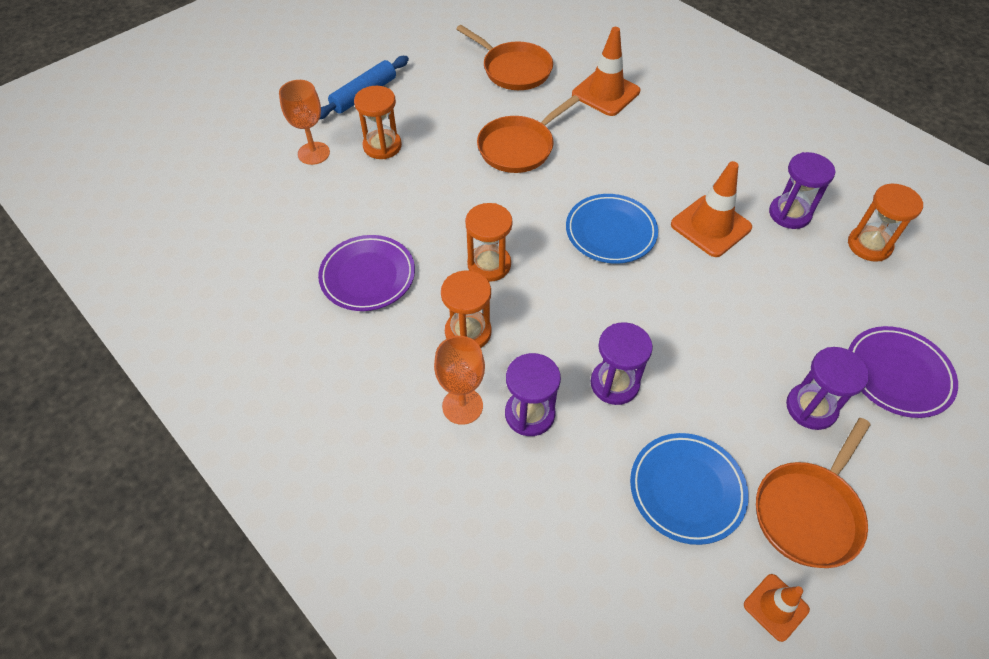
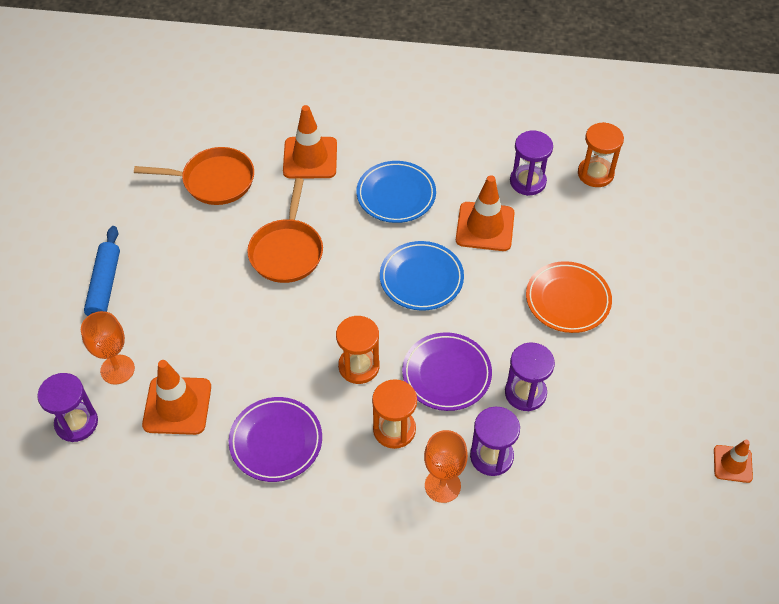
camera: 40 degrees left, 0 degrees up
orange hourglass [354,86,402,159] -> none
blue plate [630,433,749,545] -> blue plate moved to [357,161,436,223]
orange pan [756,418,871,568] -> none
purple hourglass [786,347,870,430] -> purple hourglass moved to [37,373,98,442]
purple plate [848,326,958,418] -> purple plate moved to [402,332,492,411]
none -> orange traffic cone [142,360,211,435]
none -> orange plate [526,261,612,333]

